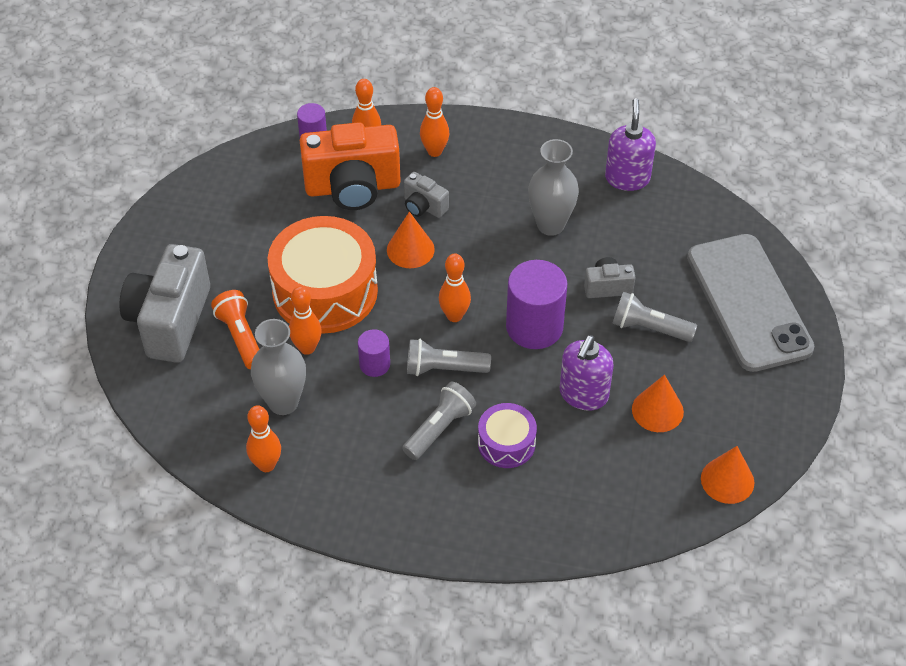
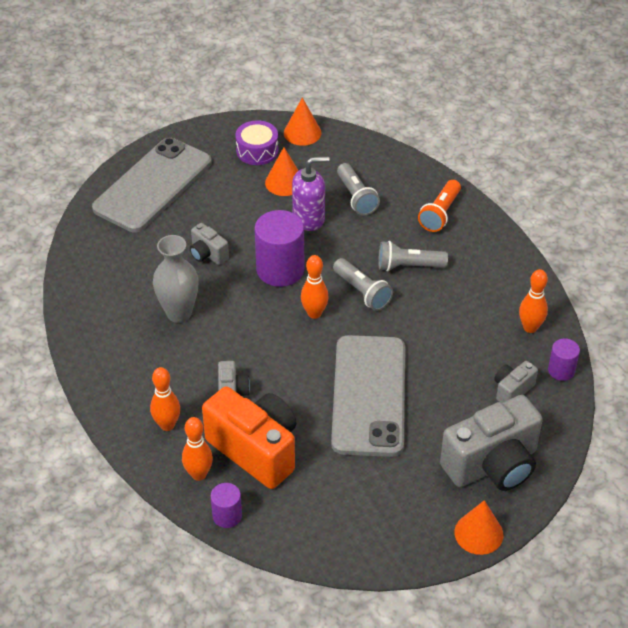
camera: 130 degrees left, 5 degrees down
orange flashlight [211,290,260,369] -> orange flashlight moved to [418,180,461,232]
grey vase [251,319,306,415] -> none
orange drum [268,216,378,334] -> grey phone [331,335,405,457]
orange bowling pin [289,286,322,355] -> none
purple cylinder [358,329,390,377] -> purple cylinder moved to [548,338,580,381]
orange cone [387,212,435,268] -> orange cone moved to [454,500,503,555]
purple drum [478,403,537,468] -> purple drum moved to [235,120,278,165]
purple soap dispenser [605,98,656,191] -> none
grey flashlight [612,292,697,342] -> grey flashlight moved to [337,163,380,215]
none -> grey camera [494,361,538,403]

